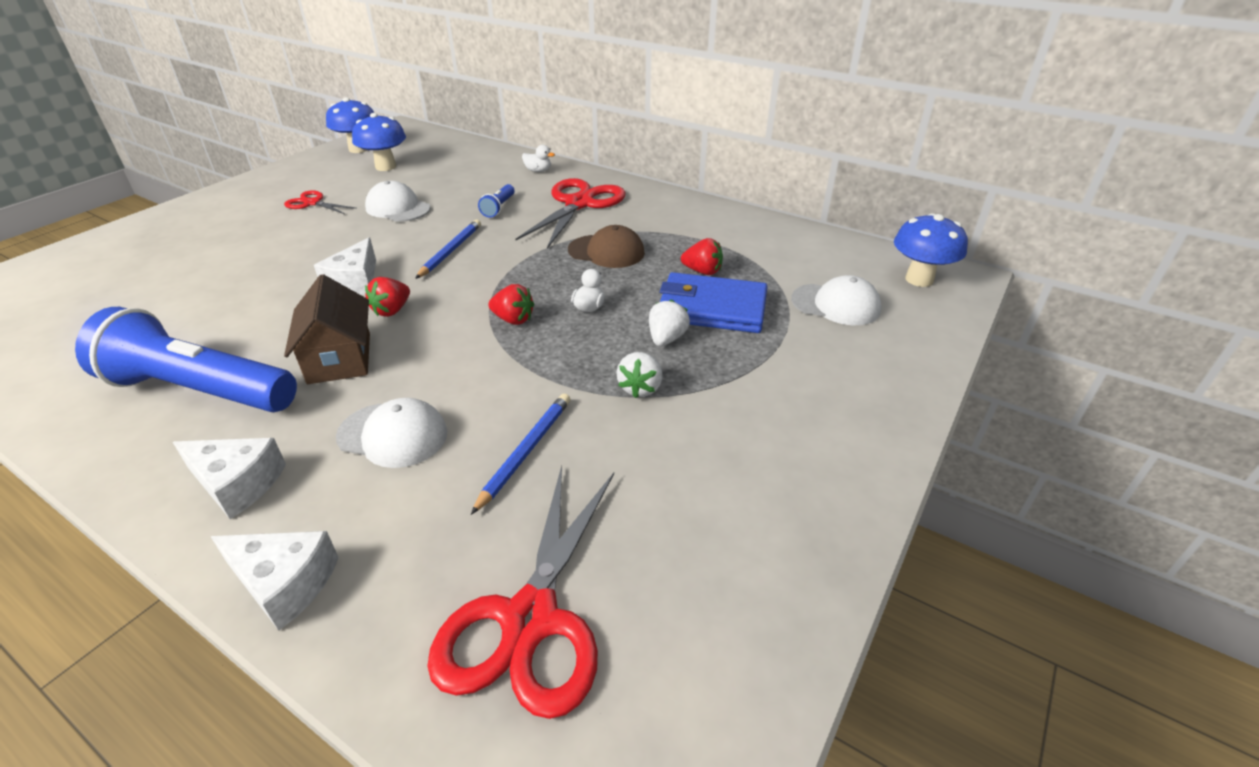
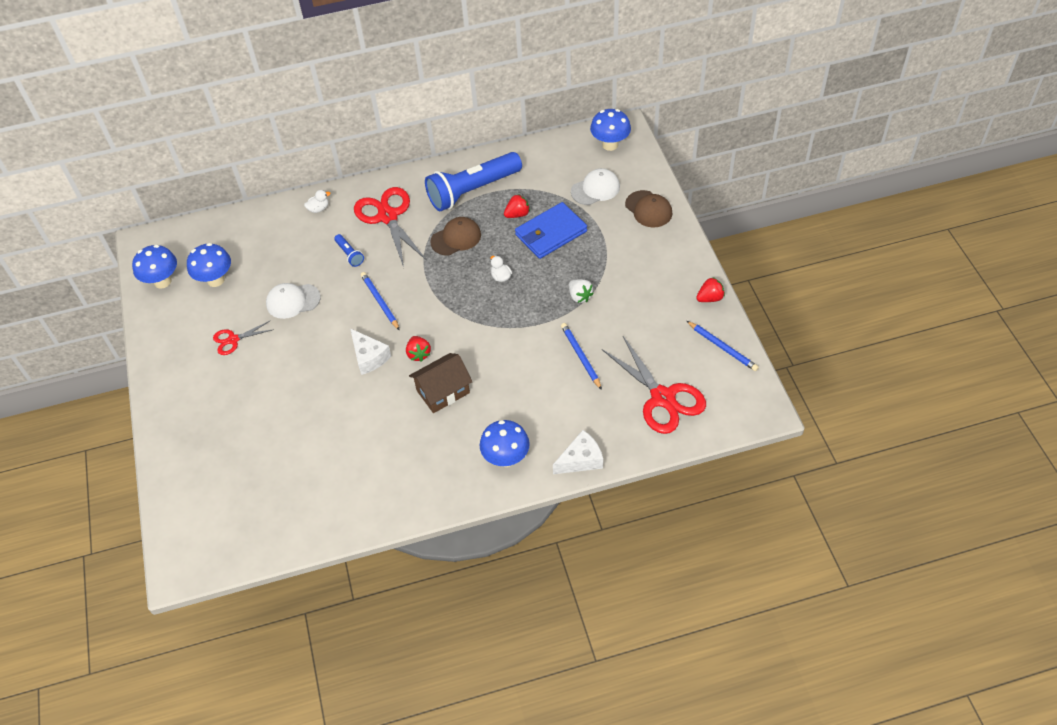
camera: 45 degrees left, 15 degrees up
blue flashlight [75,307,297,412] -> blue flashlight moved to [425,152,522,211]
white cheese [173,438,286,519] -> blue mushroom [480,420,530,467]
brown house [284,274,370,384] -> brown house turned 60 degrees counterclockwise [409,353,472,413]
white cap [336,398,447,468] -> none
red strawberry [488,284,534,325] -> red strawberry moved to [696,277,725,302]
white strawberry [649,300,690,346] -> none
none -> brown cap [625,190,672,227]
none -> blue pencil [687,321,759,371]

